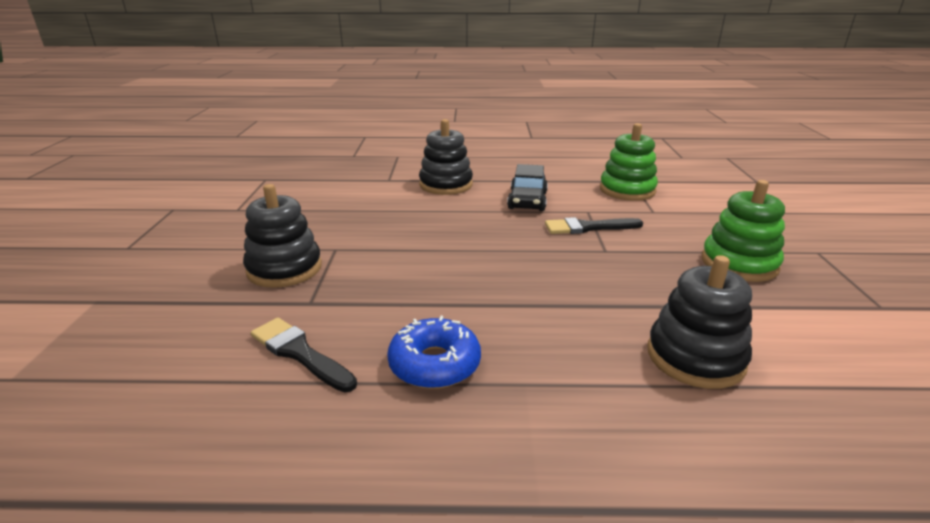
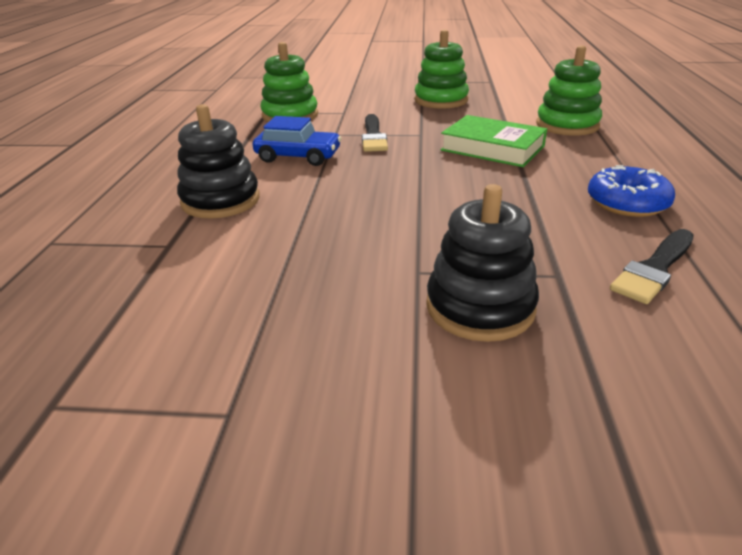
camera: 85 degrees left, 5 degrees up
black car [507,164,548,211] -> blue car [253,116,342,166]
black stacking toy [647,255,752,389] -> green stacking toy [536,46,602,136]
none -> green book [440,115,547,167]

